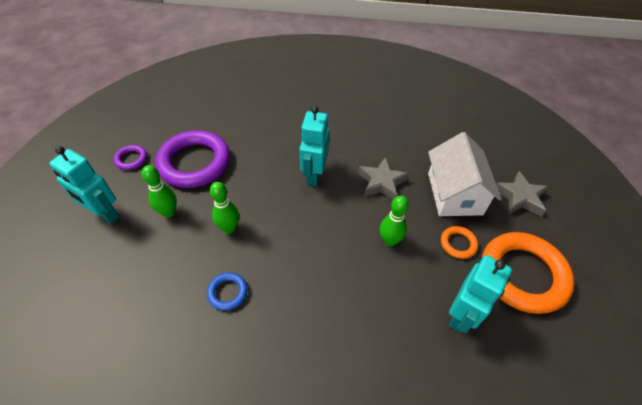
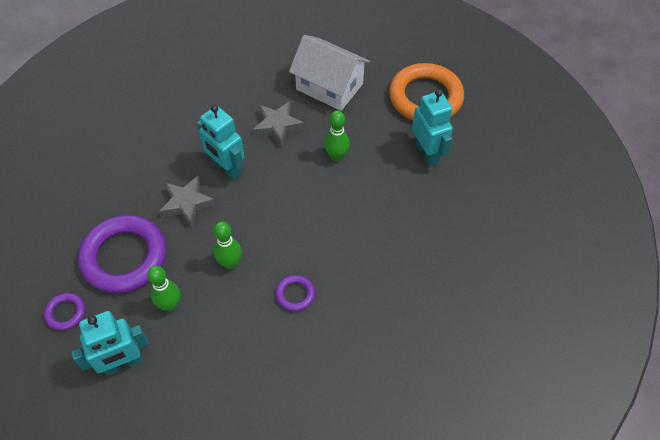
camera: 55 degrees left, 5 degrees up
blue ring [207,272,248,311] -> purple ring [276,275,315,311]
orange ring [441,226,478,259] -> none
grey star [496,171,549,217] -> grey star moved to [159,176,216,227]

